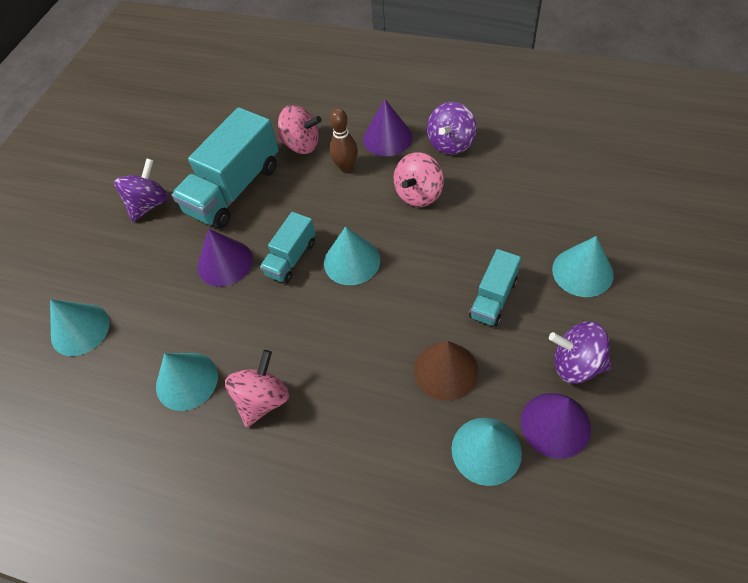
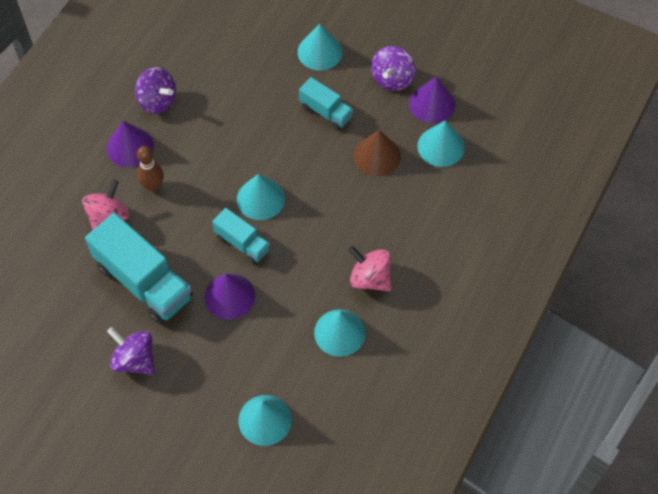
camera: 85 degrees left, 5 degrees up
pink spinning top [394,152,444,207] -> none

